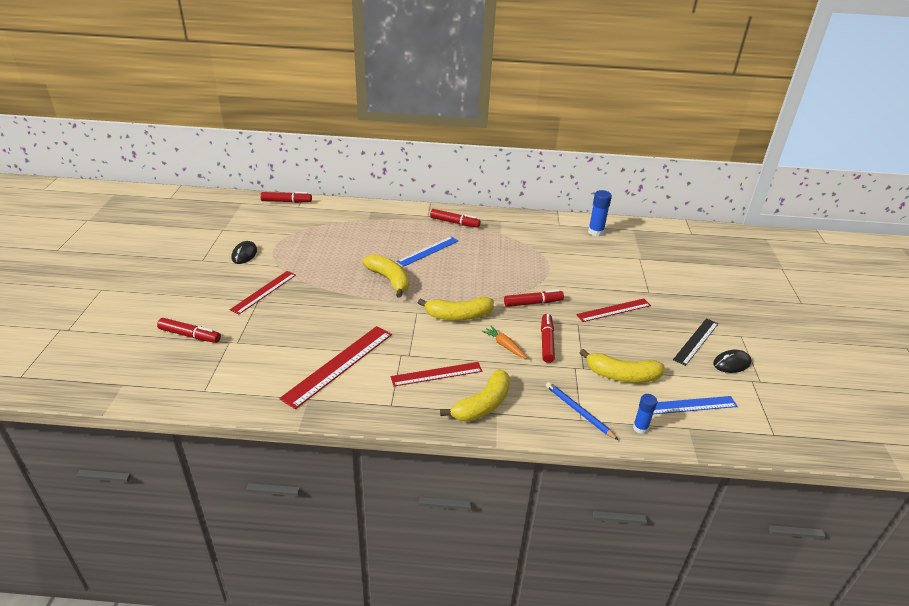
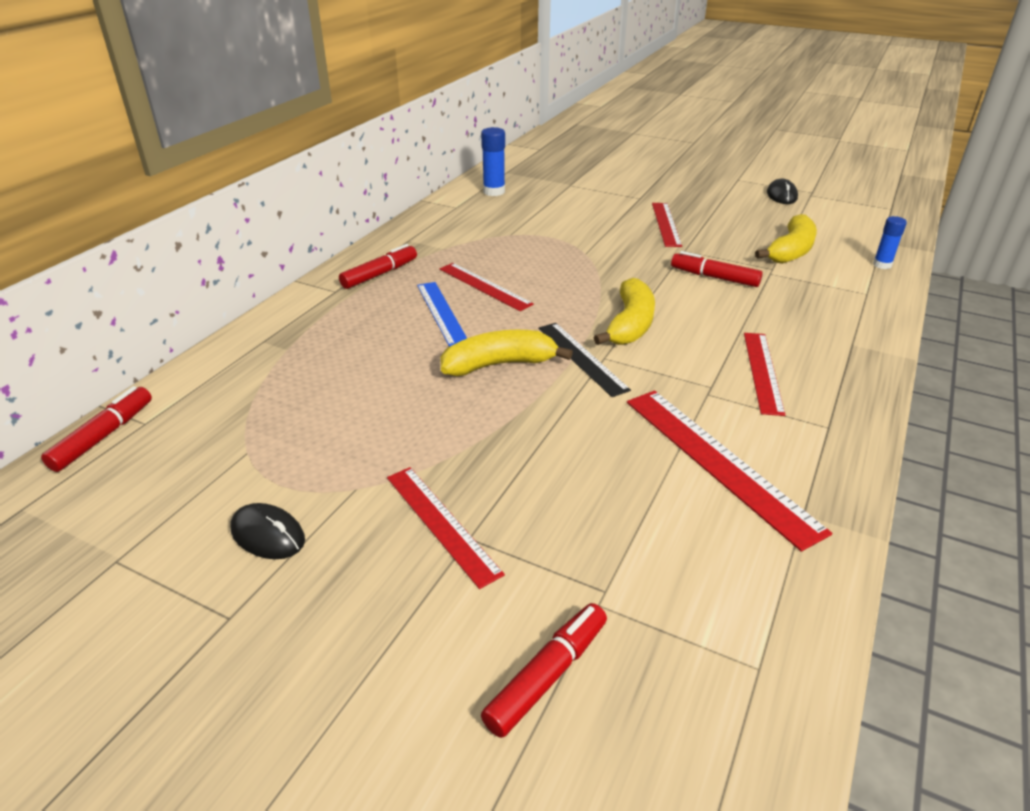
camera: 65 degrees left, 0 degrees up
yellow banana [440,369,510,422] -> none
orange carrot [481,326,527,359] -> none
red marker [504,289,564,307] -> none
blue pencil [546,382,618,440] -> none
blue ruler [653,396,738,414] -> none
black ruler [673,318,718,366] -> black ruler moved to [538,323,631,397]
none -> red ruler [439,263,534,311]

